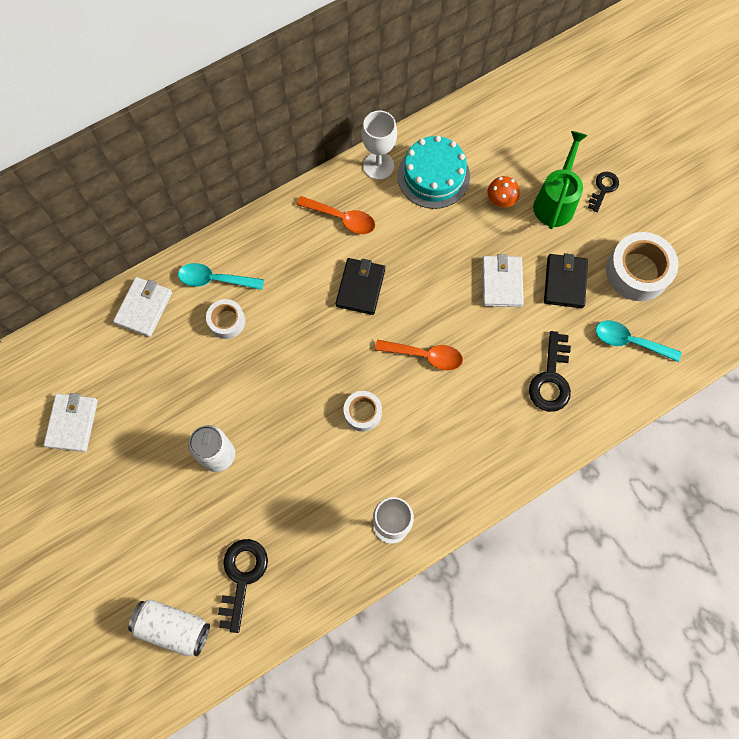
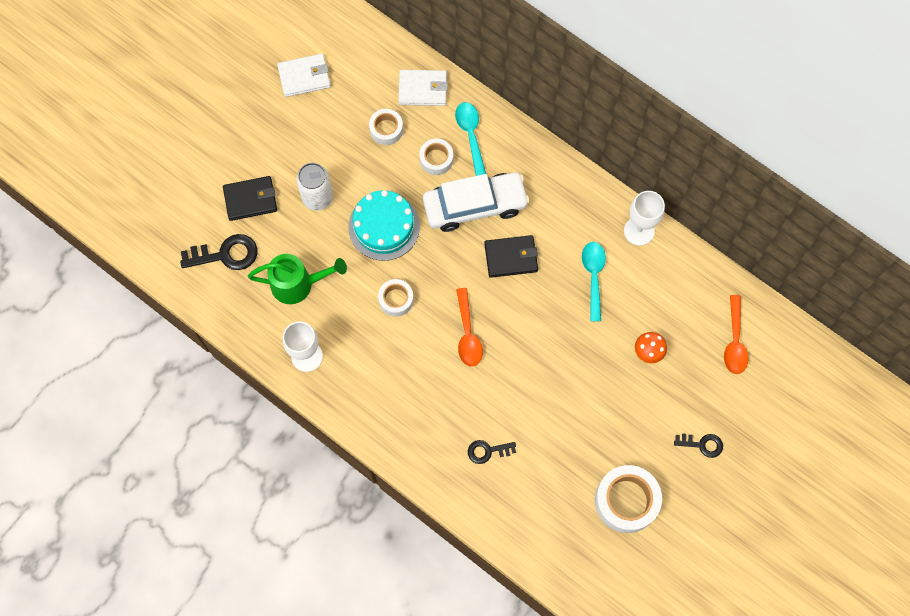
camera: 70 degrees right, 0 degrees up
white can [128,599,210,656] -> none
orange spoon [296,196,375,234] -> orange spoon moved to [724,295,749,374]
turquoise cake [398,136,470,209] -> turquoise cake moved to [348,190,420,261]
white wallet [482,254,524,307] -> none
black key [529,331,571,412] -> black key [468,440,516,464], size x0.61
green watering can [533,131,588,229] -> green watering can moved to [248,254,347,304]
black wallet [544,253,588,308] -> black wallet moved to [223,176,277,221]
turquoise spoon [596,321,681,362] -> turquoise spoon moved to [582,242,606,321]
none -> white tape [369,109,403,145]
none -> white car [423,172,530,232]

